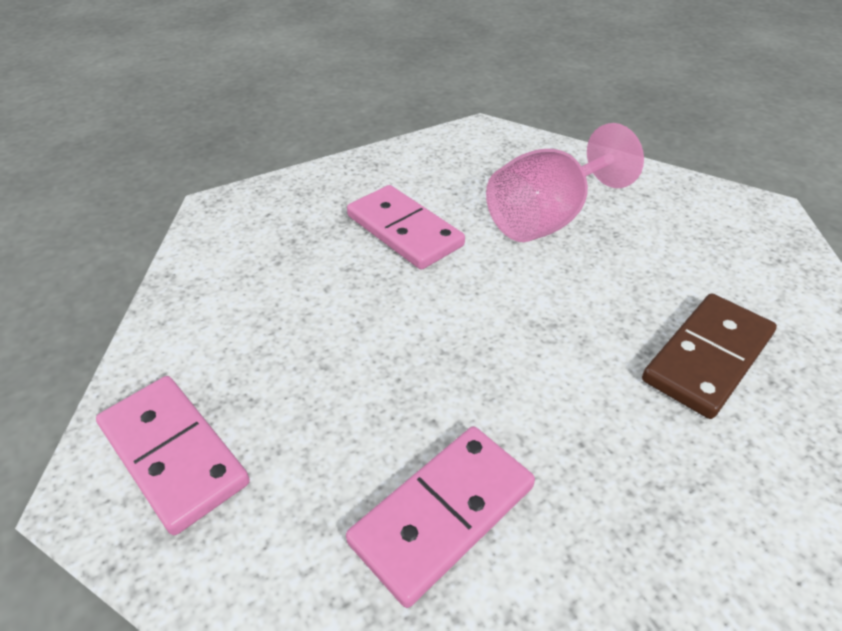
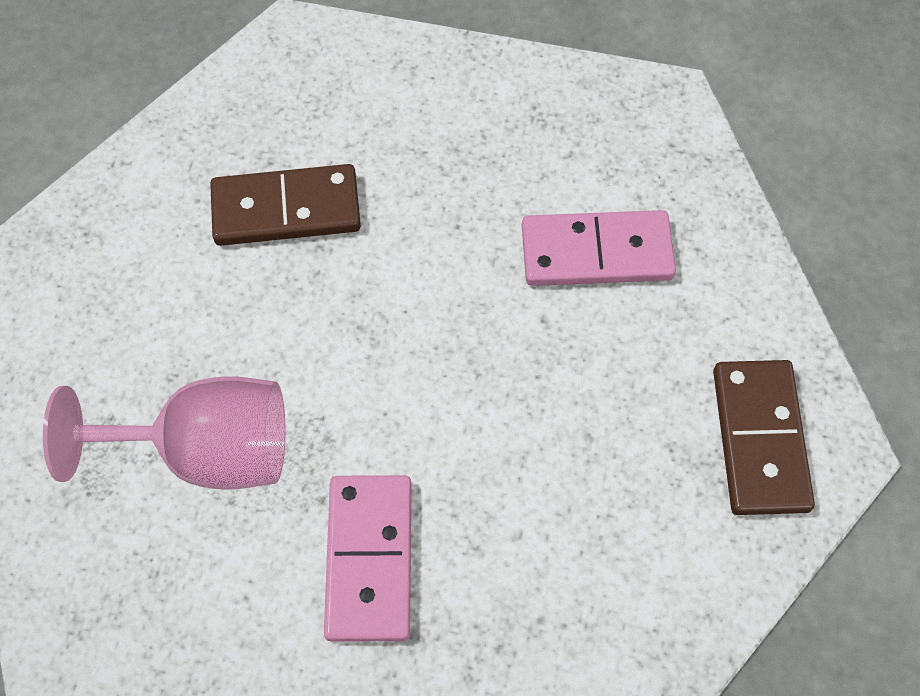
camera: 140 degrees left, 20 degrees up
pink domino [96,376,250,535] -> brown domino [713,360,815,515]

